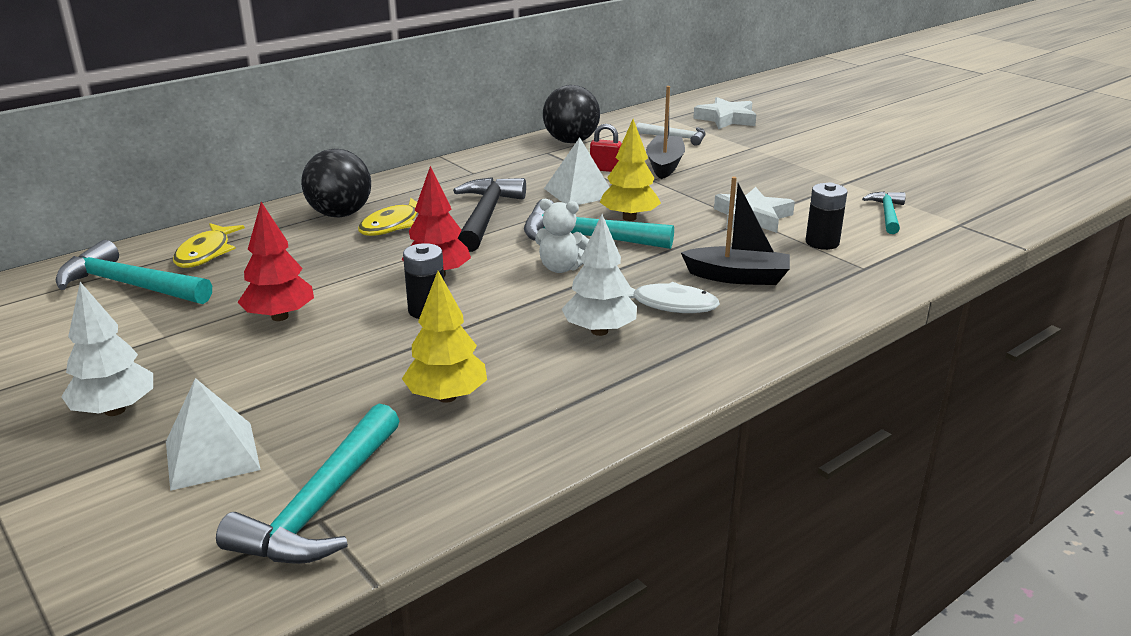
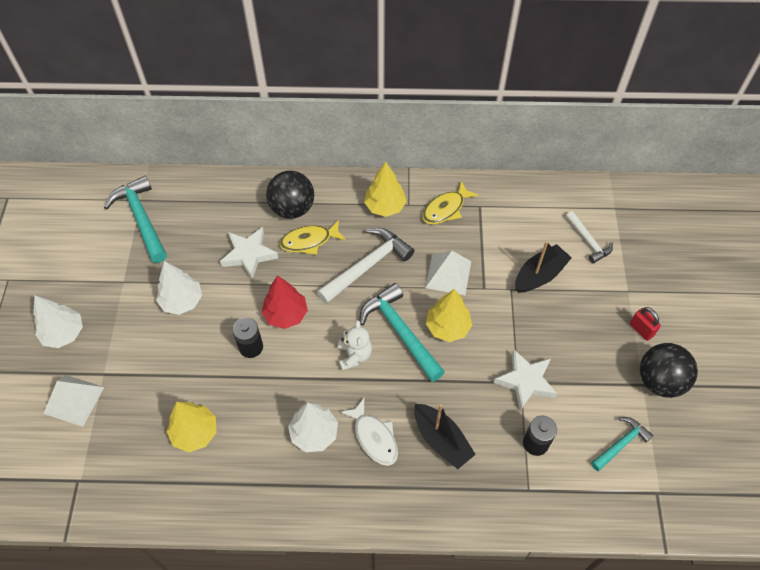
camera: 40 degrees right, 30 degrees up
yellow fish [173,223,245,268] -> yellow fish moved to [422,181,479,224]
turquoise hammer [216,404,399,564] -> none
red tree [238,202,314,321] -> white tree [156,261,202,315]
black hammer [453,177,526,252] -> white hammer [317,228,414,304]
white teddy bear [535,199,589,273] -> white teddy bear turned 150 degrees counterclockwise [338,320,372,371]
black ball [543,85,600,143] -> black ball moved to [640,343,698,398]
red padlock [590,124,622,172] -> red padlock moved to [630,307,661,341]
white star [693,97,756,129] -> white star moved to [220,227,278,279]
none -> yellow tree [364,162,407,217]

